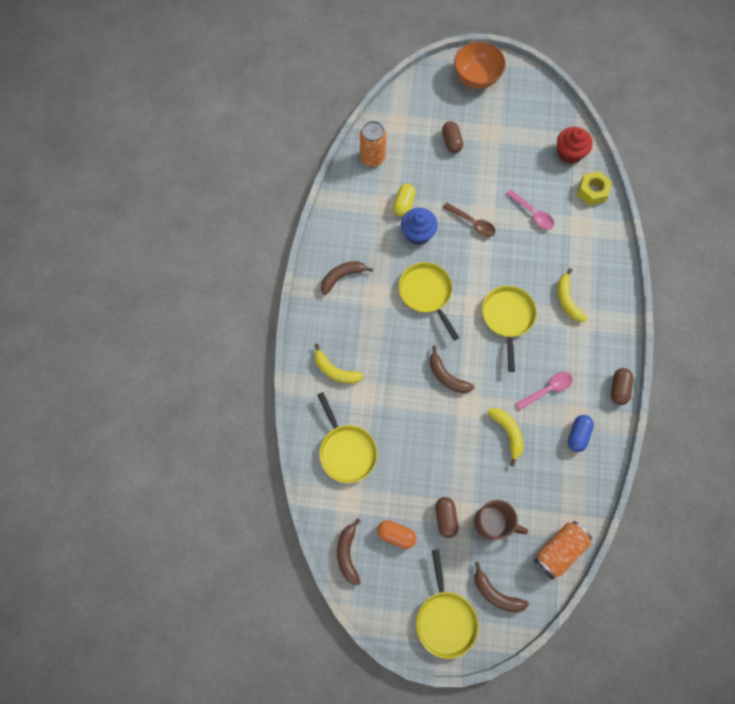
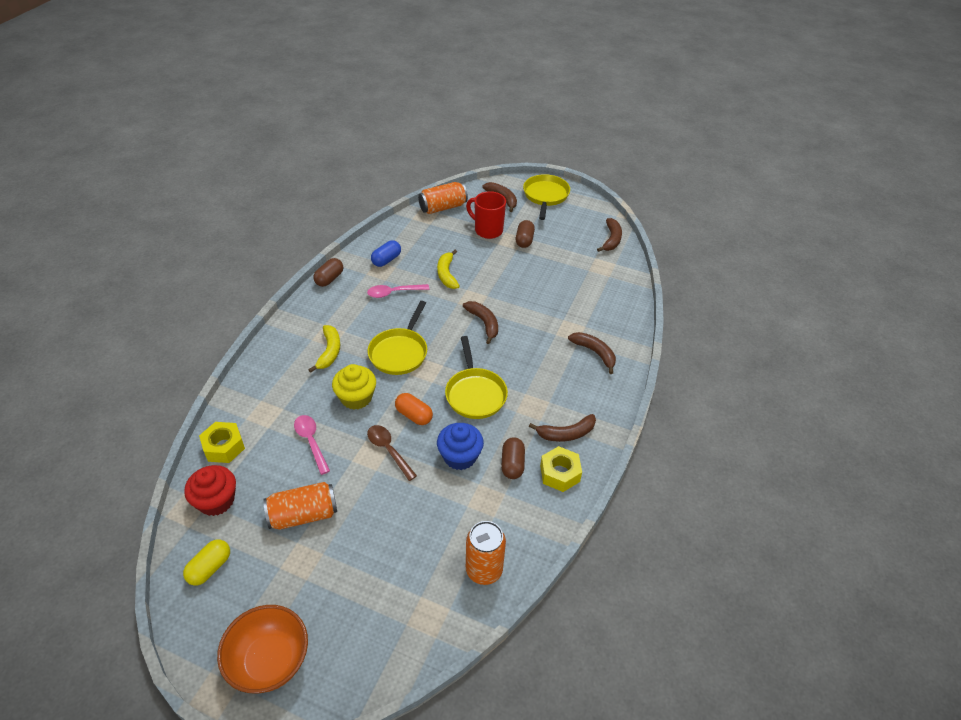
camera: 165 degrees left, 25 degrees down
yellow banana [315,344,364,384] -> brown banana [568,332,616,374]
yellow pan [317,392,377,483] -> none
orange capsule [377,520,416,549] -> orange capsule moved to [395,393,433,425]
yellow capsule [393,184,416,216] -> yellow capsule moved to [183,540,230,586]
brown capsule [442,121,463,153] -> brown capsule moved to [501,437,525,479]
brown mug [474,500,528,540] -> red mug [466,191,506,239]
none -> orange can [263,482,337,530]
none -> yellow cupcake [332,364,376,410]
none -> yellow nut [540,446,582,492]

